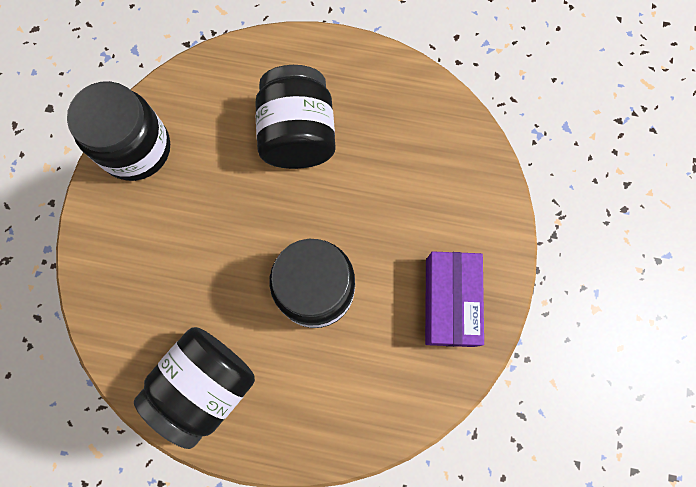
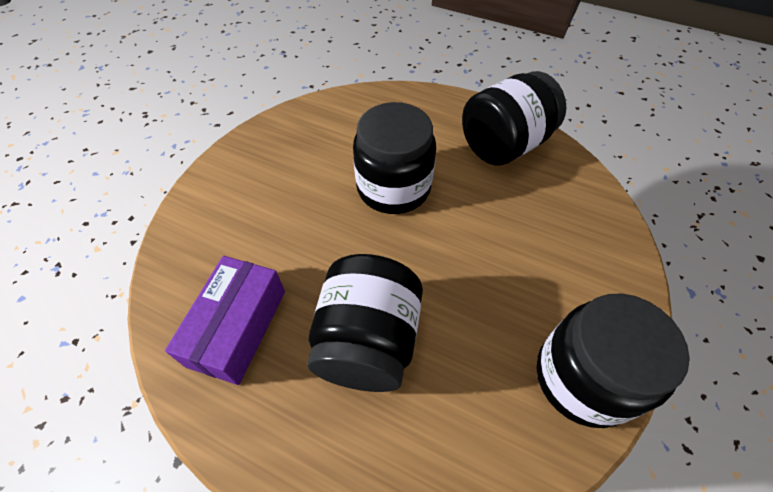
camera: 165 degrees left, 20 degrees down
purple box [425,251,484,347] -> purple box moved to [165,256,285,385]

